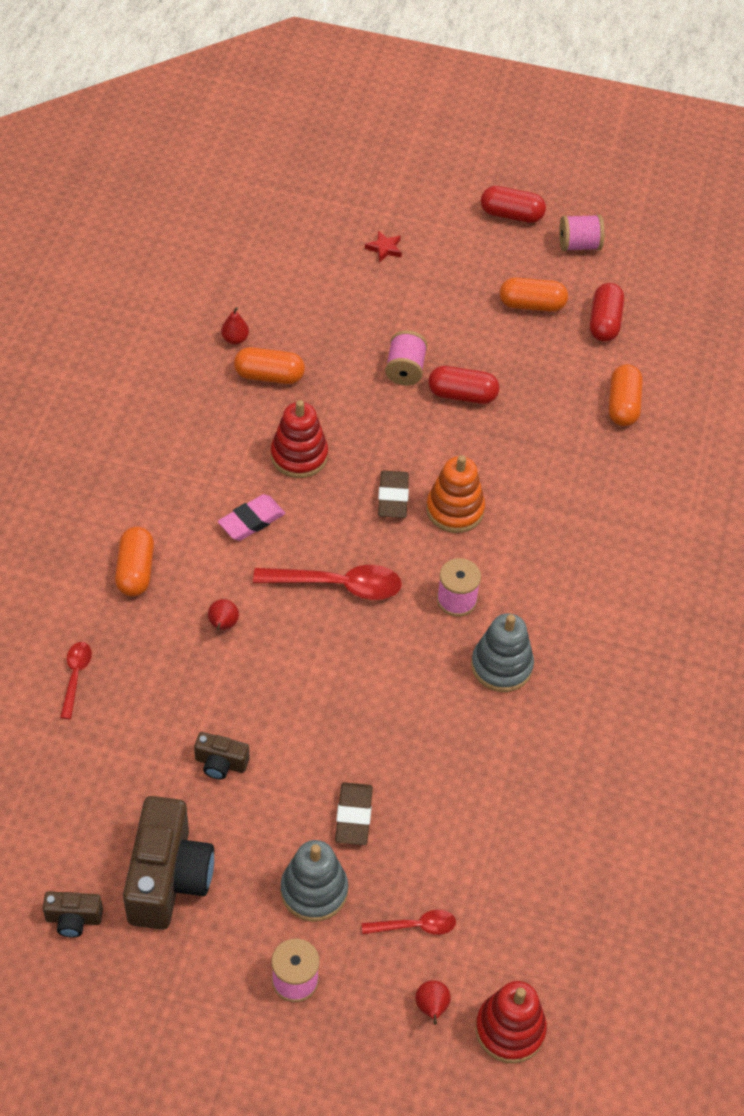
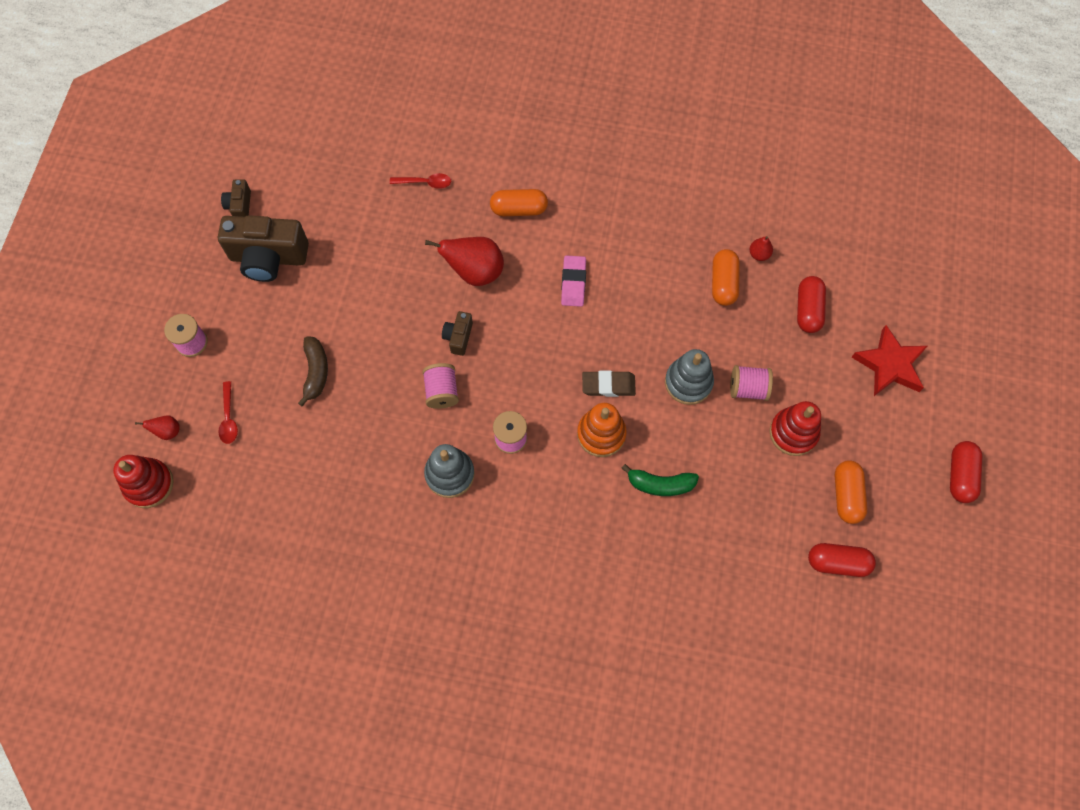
camera: 90 degrees right, 15 degrees up
brown camera [194,732,249,780] -> brown camera moved to [442,311,473,356]
red pear [208,599,239,630] -> red pear [425,237,504,286], size x2.11
pink eraser [218,494,285,541] -> pink eraser turned 45 degrees clockwise [561,256,586,307]
red spoon [253,565,402,600] -> none
red stacking toy [271,400,328,478] -> red stacking toy moved to [770,401,821,456]
grey stacking toy [281,840,348,922] -> grey stacking toy moved to [665,349,714,405]
brown eraser [335,782,373,845] -> brown banana [298,336,328,407]
red star [365,231,402,263] -> red star [852,325,928,396], size x2.13
red capsule [428,366,499,404] -> red capsule moved to [797,276,826,333]
pink spool [559,214,604,251] -> pink spool moved to [422,363,459,409]
orange capsule [609,364,643,426] -> none
none -> green banana [621,464,699,496]

